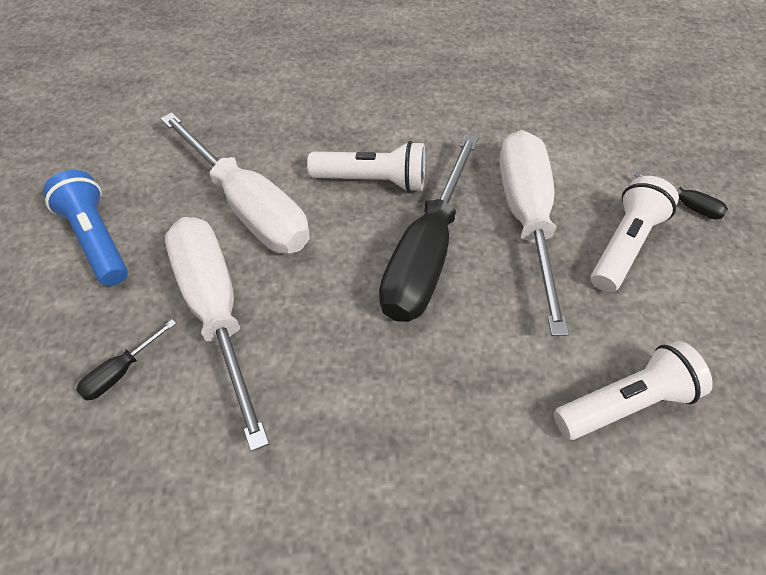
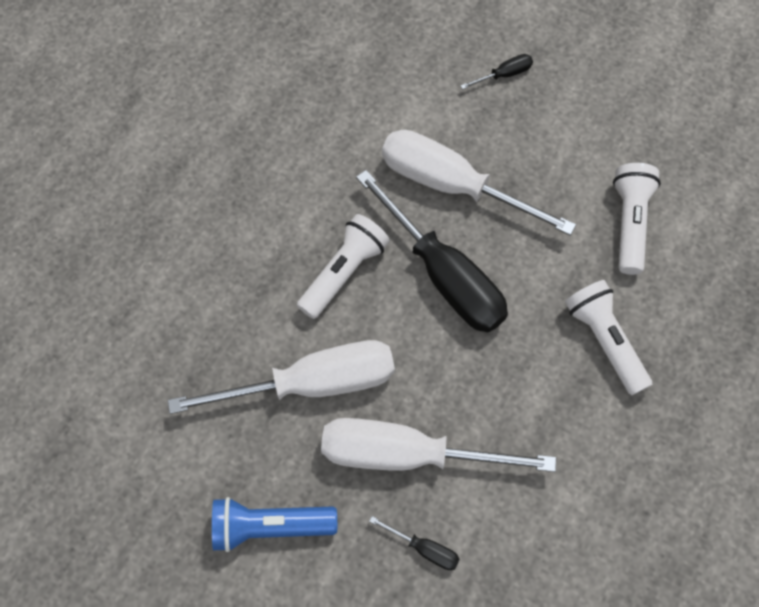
camera: 60 degrees left, 10 degrees up
black screwdriver [76,320,176,400] -> black screwdriver turned 45 degrees counterclockwise [369,516,460,570]
white flashlight [591,176,679,292] -> white flashlight moved to [565,280,652,395]

